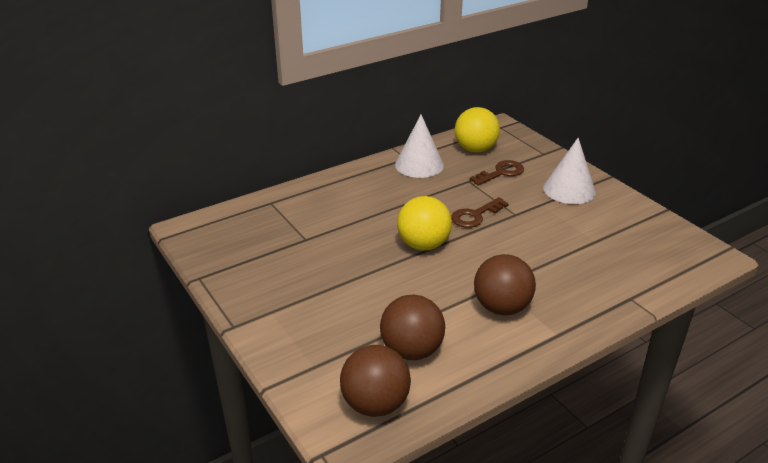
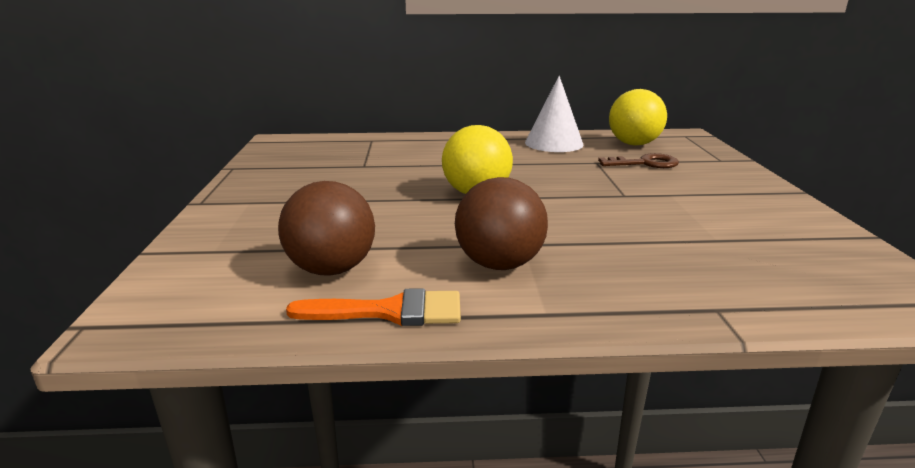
camera: 30 degrees right, 10 degrees down
brown ball [340,345,411,417] -> none
brown key [451,197,509,228] -> none
white cone [543,138,596,204] -> none
none -> orange brush [286,288,461,326]

